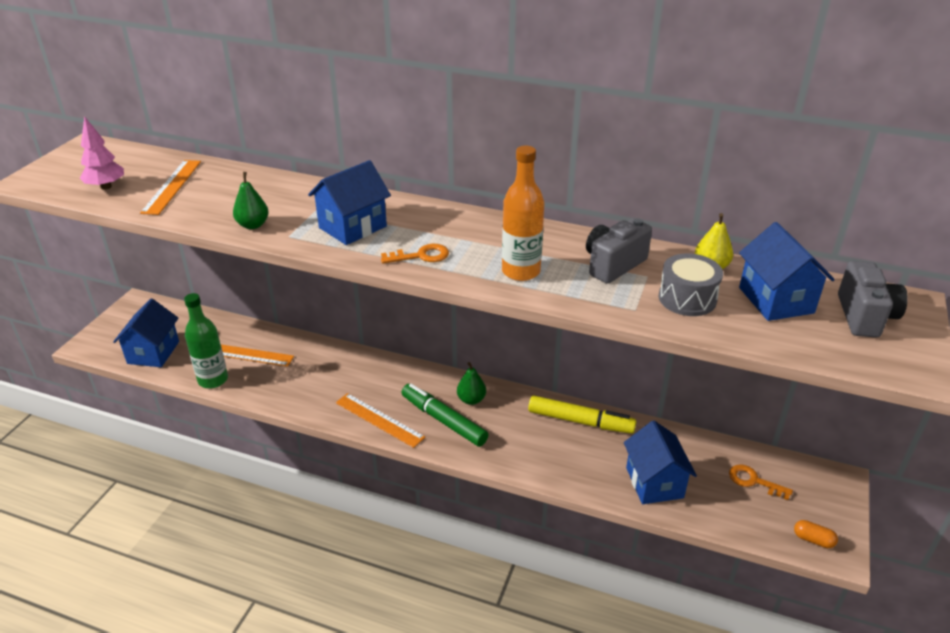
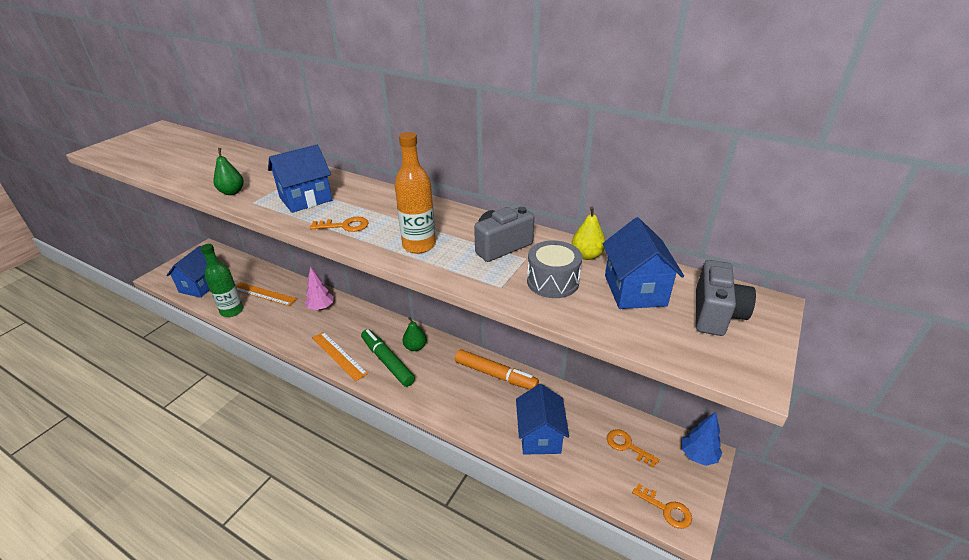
camera: 10 degrees right, 0 degrees up
pink tree [80,116,124,190] -> pink tree moved to [305,267,334,310]
orange ruler [140,160,201,215] -> none
yellow marker [528,395,637,434] -> orange marker [455,349,539,389]
orange capsule [794,520,838,548] -> orange key [632,483,692,529]
none -> blue tree [682,412,722,466]

